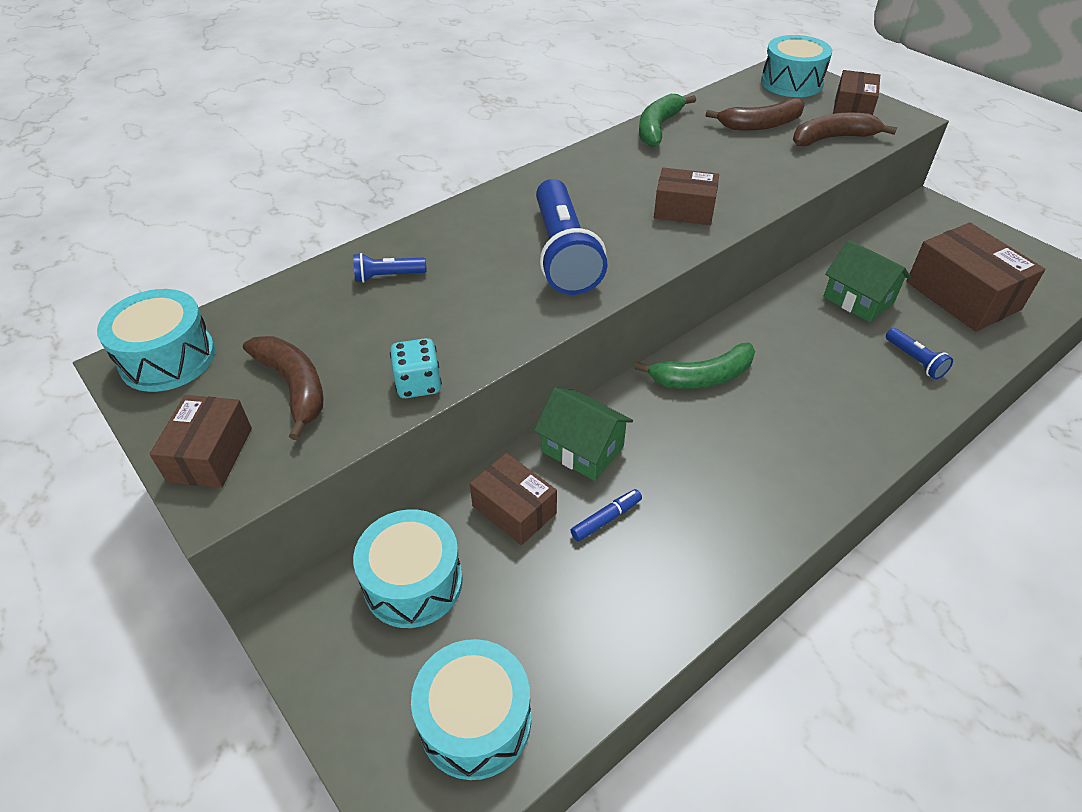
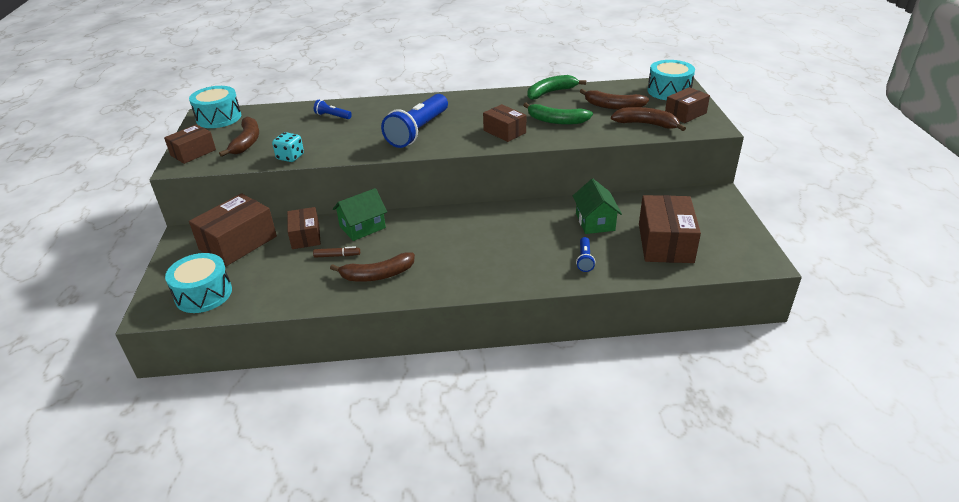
camera: 35 degrees right, 10 degrees down
turquoise drum [353,509,463,628] -> brown box [189,193,277,266]
green house [534,387,633,481] -> green house turned 75 degrees clockwise [333,188,387,241]
blue marker [570,489,642,541] -> brown marker [313,246,360,258]
green banana [634,342,755,389] -> green banana moved to [523,103,593,125]
none -> brown banana [330,253,415,282]

